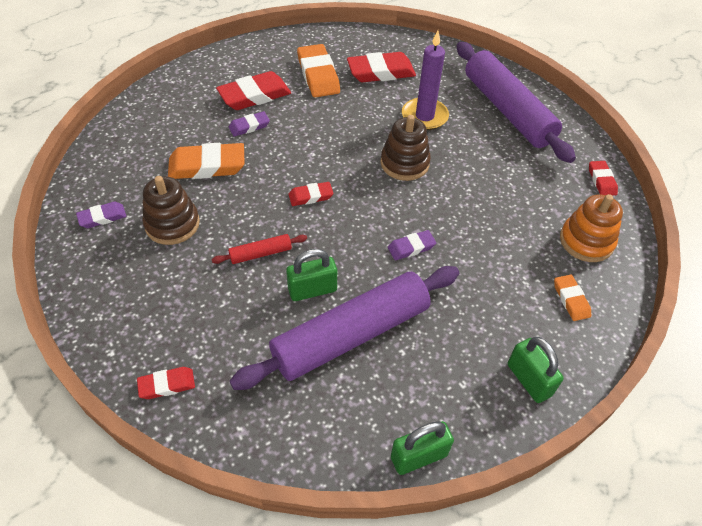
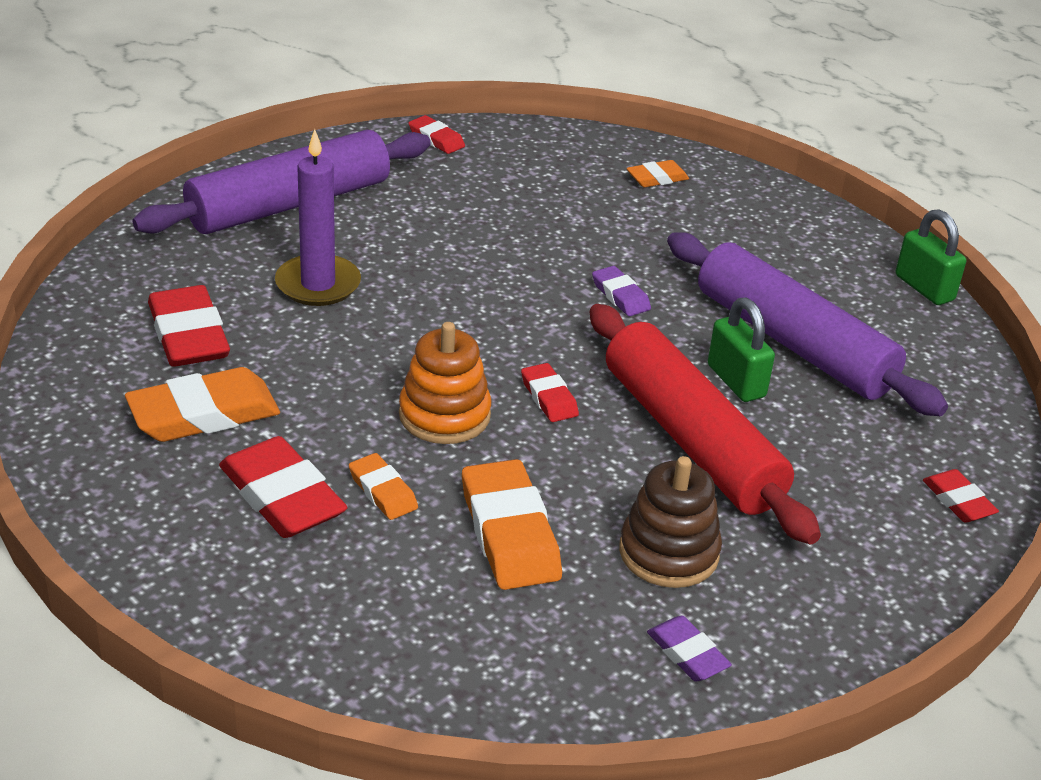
camera: 100 degrees left, 15 degrees down
red rolling pin [212,234,307,264] -> red rolling pin [590,304,821,545], size x2.43
purple eraser [229,111,270,137] -> orange eraser [349,453,418,520]
brown stacking toy [380,115,431,181] -> none
green padlock [508,337,563,403] -> none
orange stacking toy [560,194,623,262] -> orange stacking toy moved to [399,322,491,444]
red eraser [589,161,618,196] -> red eraser turned 60 degrees clockwise [409,115,465,154]

